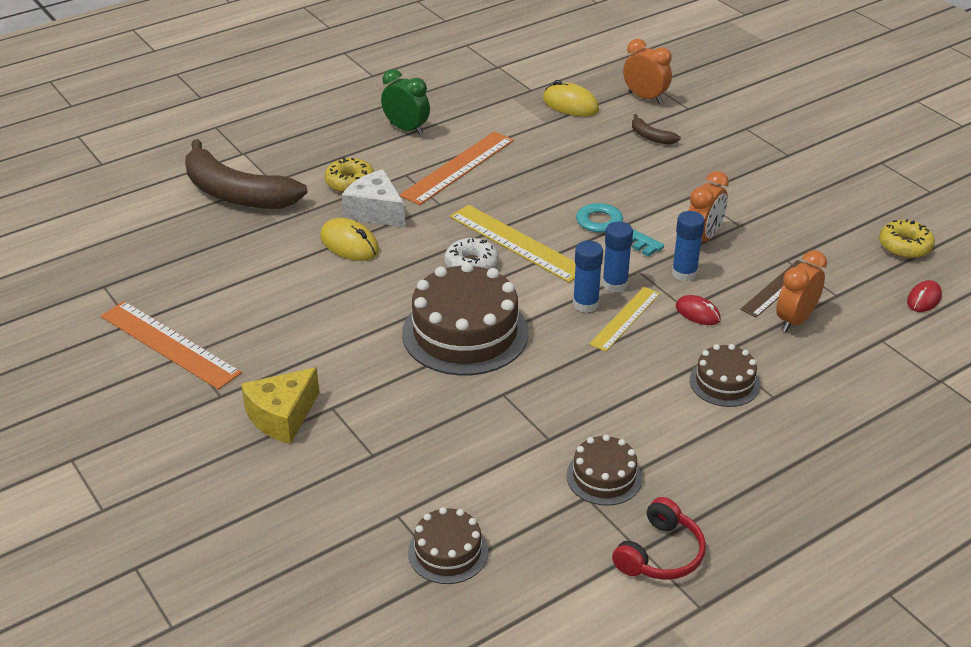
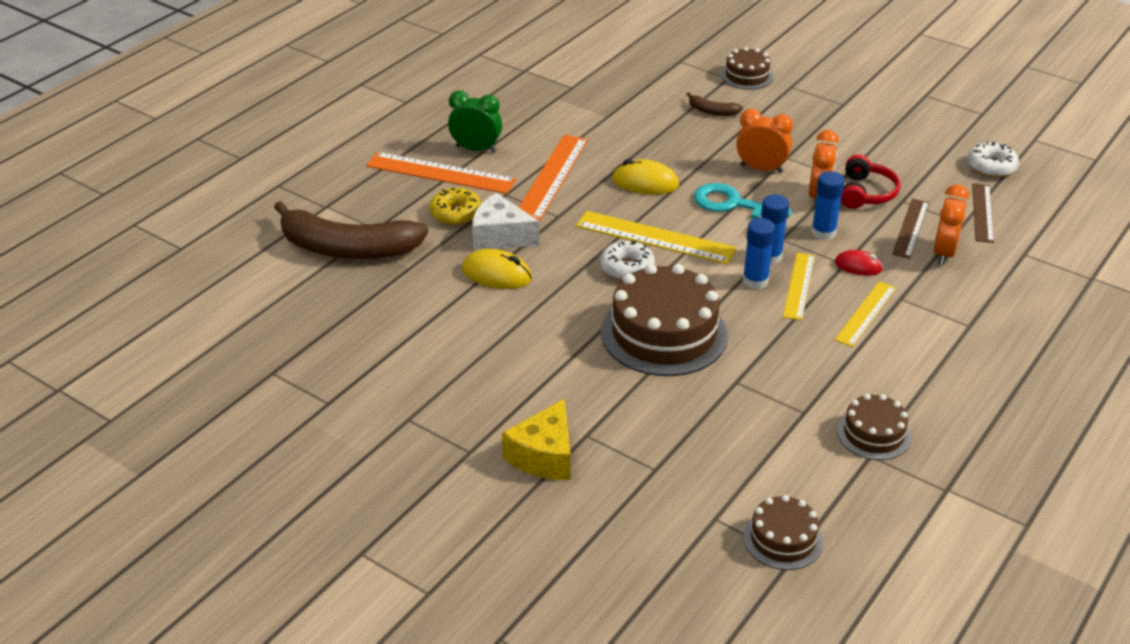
camera: 20 degrees left, 0 degrees up
orange ruler [101,301,242,390] -> orange ruler moved to [366,152,516,194]
yellow mouse [543,80,599,117] -> yellow mouse moved to [612,159,679,195]
red headphones [612,497,706,580] -> red headphones moved to [841,155,900,209]
orange clock [623,39,672,104] -> orange clock moved to [736,109,793,173]
brown cake [690,344,760,407] -> brown cake moved to [721,47,774,90]
yellow donut [879,219,935,259] -> white donut [968,142,1019,178]
red mouse [907,280,942,312] -> none
none -> yellow ruler [835,281,896,347]
none -> brown ruler [972,183,994,243]

